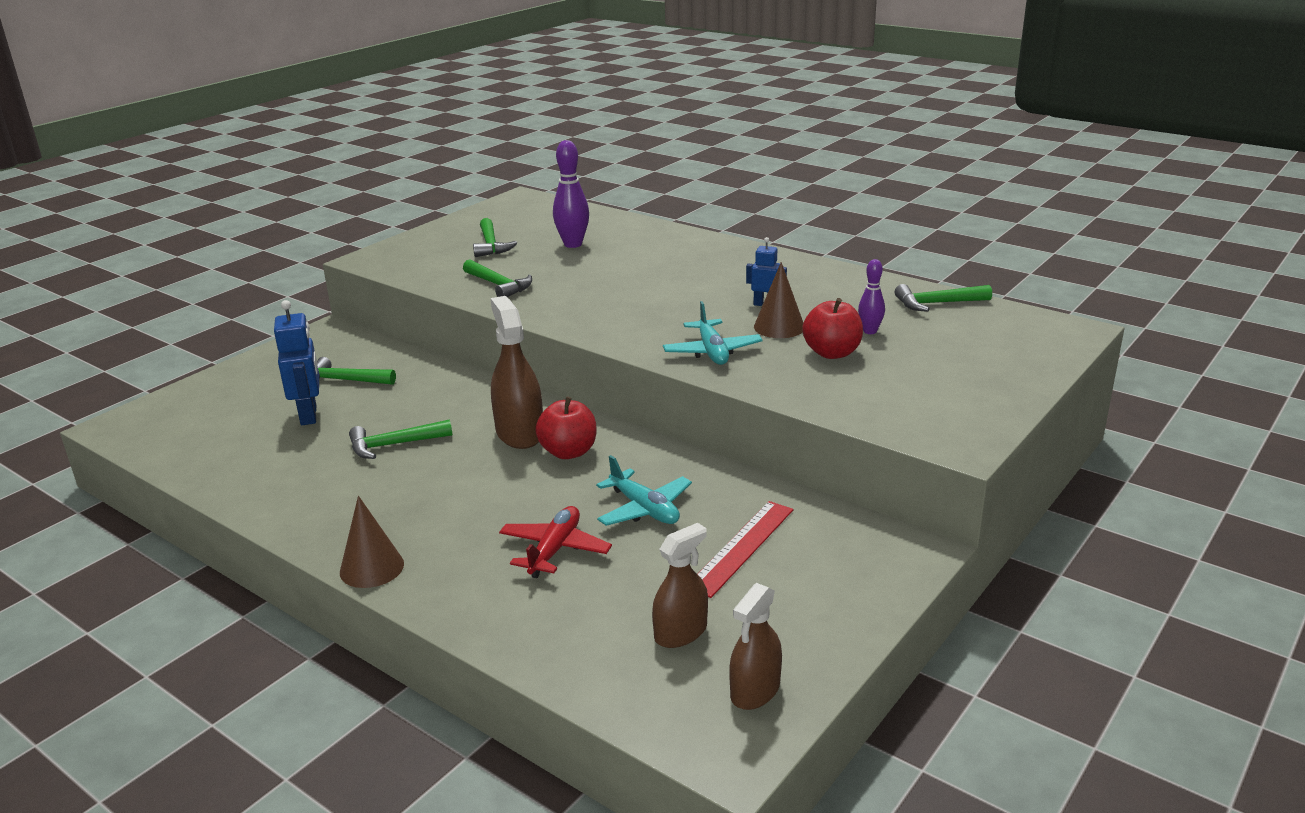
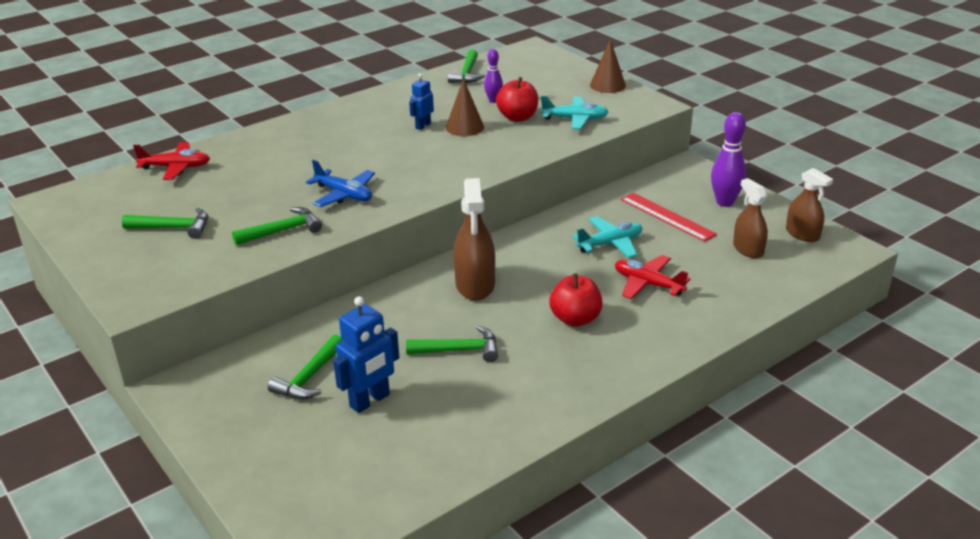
camera: 75 degrees left, 5 degrees up
blue robot [274,300,319,425] -> blue robot turned 135 degrees clockwise [333,296,400,413]
brown cone [340,496,404,588] -> brown cone moved to [590,39,626,93]
green hammer [349,419,452,459] -> green hammer turned 90 degrees counterclockwise [406,325,498,362]
brown spray bottle [491,296,543,449] -> brown spray bottle turned 90 degrees counterclockwise [454,178,495,301]
red apple [535,396,596,459] -> red apple moved to [549,273,603,327]
purple bowling pin [553,140,589,248] -> purple bowling pin moved to [711,112,746,207]
turquoise plane [663,301,762,365] -> turquoise plane moved to [541,96,609,129]
none -> red plane [133,142,210,180]
none -> blue plane [306,160,375,207]

